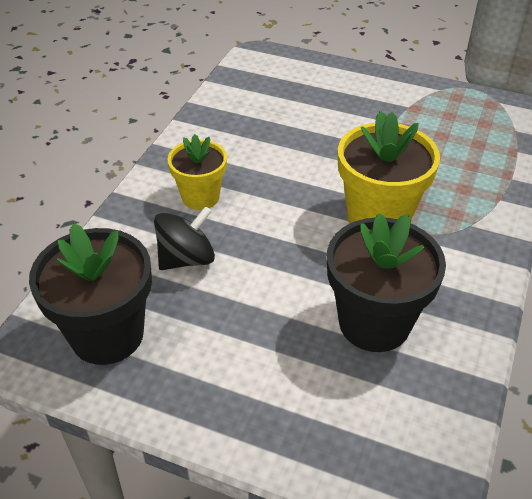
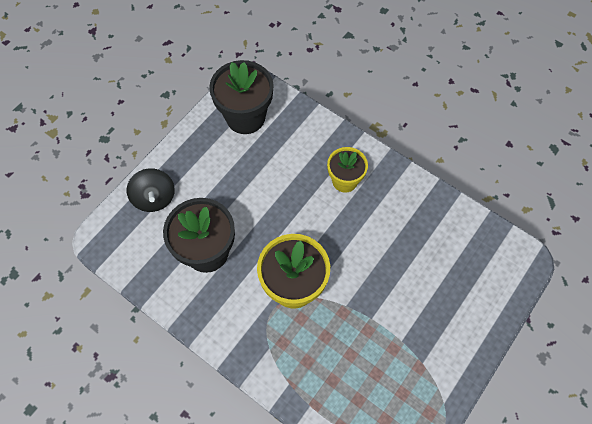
camera: 105 degrees right, 20 degrees up
black spinning top [154,206,215,270] -> black spinning top moved to [127,168,175,212]

